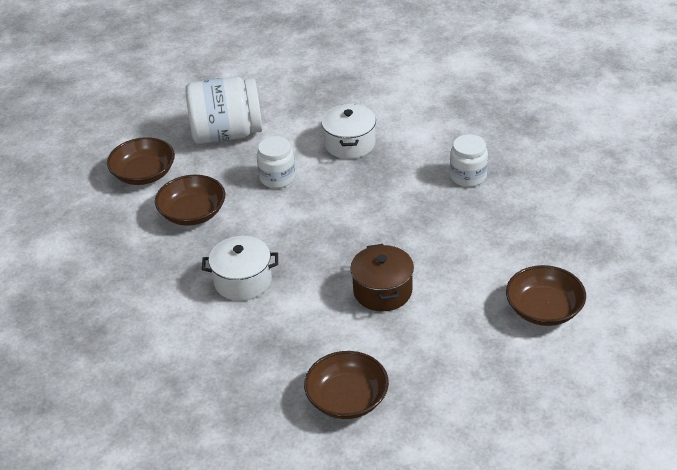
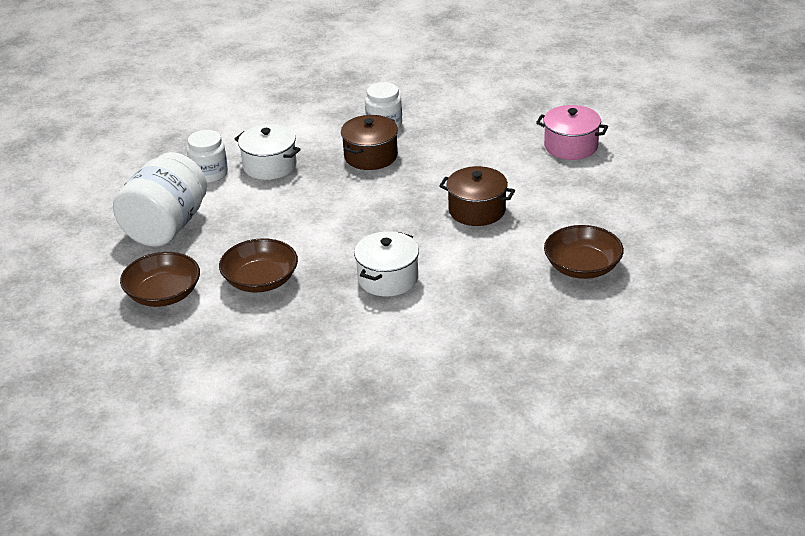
camera: 60 degrees left, 5 degrees down
white jar [257,136,295,188] -> white jar moved to [187,130,228,183]
brown bowl [506,265,586,326] -> pink pot [536,105,608,160]
none -> brown pot [341,115,398,170]

